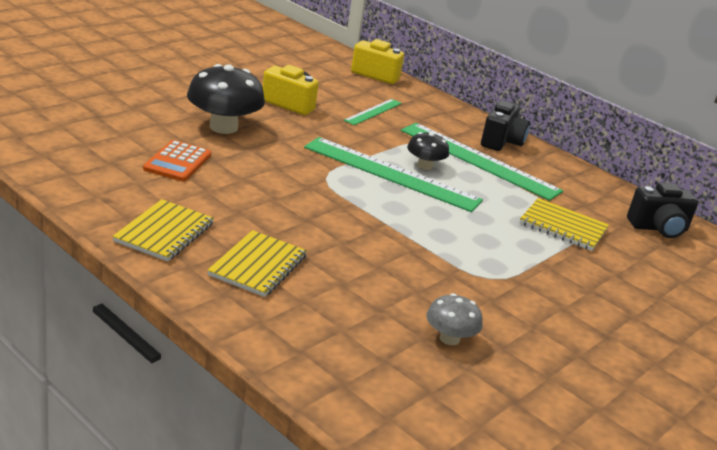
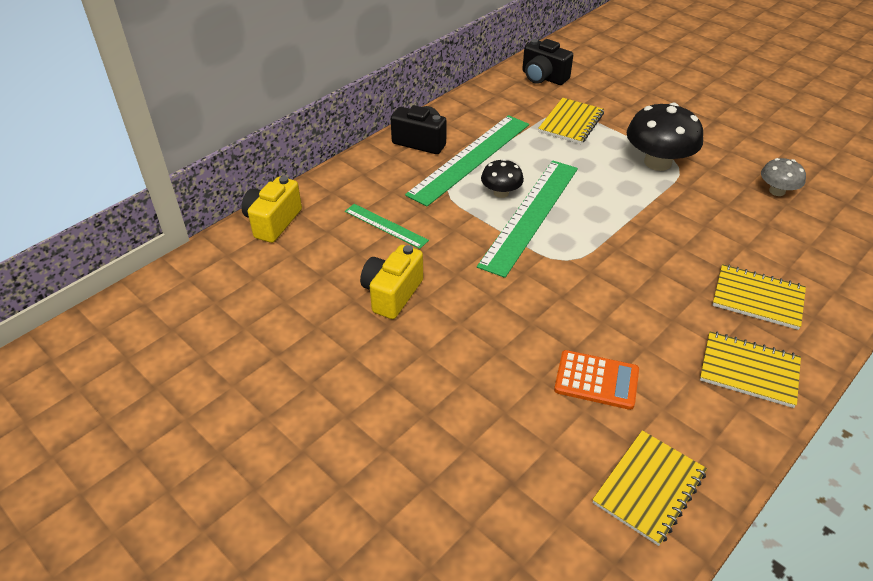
camera: 85 degrees left, 15 degrees up
black mushroom [187,64,265,134] -> black mushroom moved to [627,103,703,171]
black camera [627,183,698,238] -> black camera turned 135 degrees clockwise [522,39,573,85]
none -> yellow notebook [592,430,707,546]

